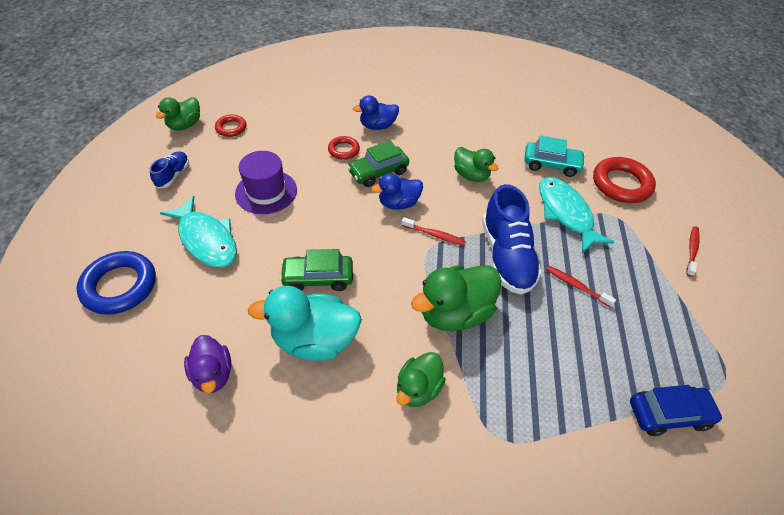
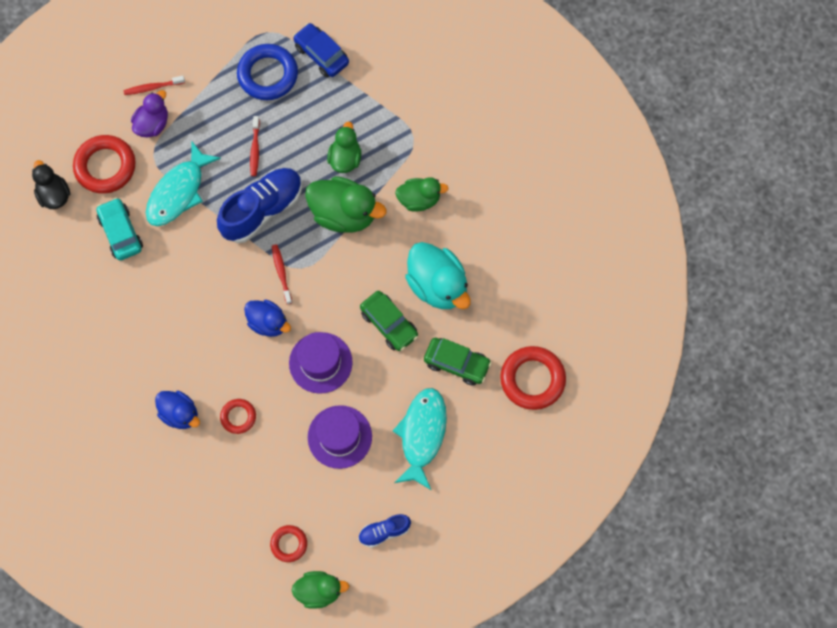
camera: 125 degrees left, 20 degrees up
blue ring [77,251,156,315] -> blue ring moved to [237,44,298,100]
purple duck [184,335,232,393] -> purple duck moved to [131,90,168,137]
green car [347,141,409,187] -> green car moved to [424,338,492,386]
green duck [454,147,499,182] -> green duck moved to [327,122,361,173]
none -> black duck [32,160,70,209]
none -> purple hat [289,332,353,394]
none -> red ring [500,346,566,410]

